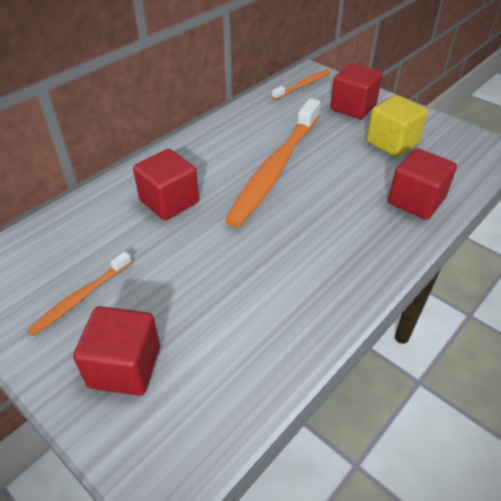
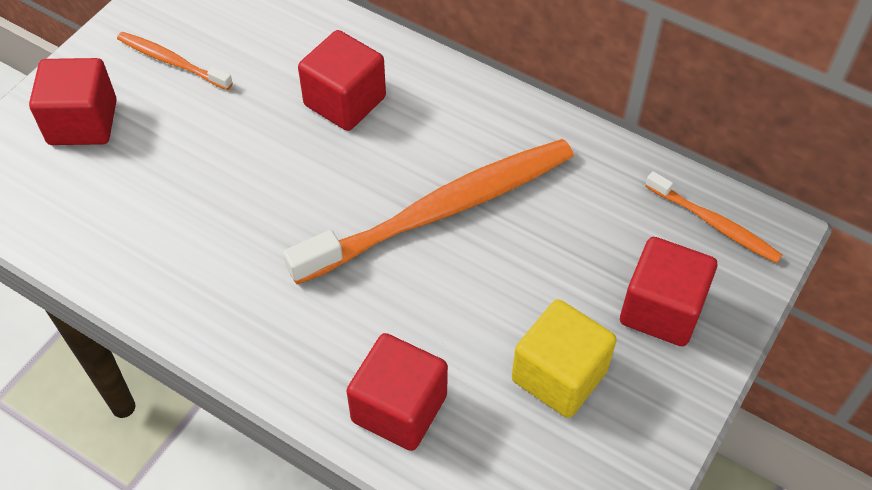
camera: 80 degrees right, 10 degrees up
orange toothbrush [225,98,321,227] -> orange toothbrush turned 135 degrees clockwise [283,139,574,285]

